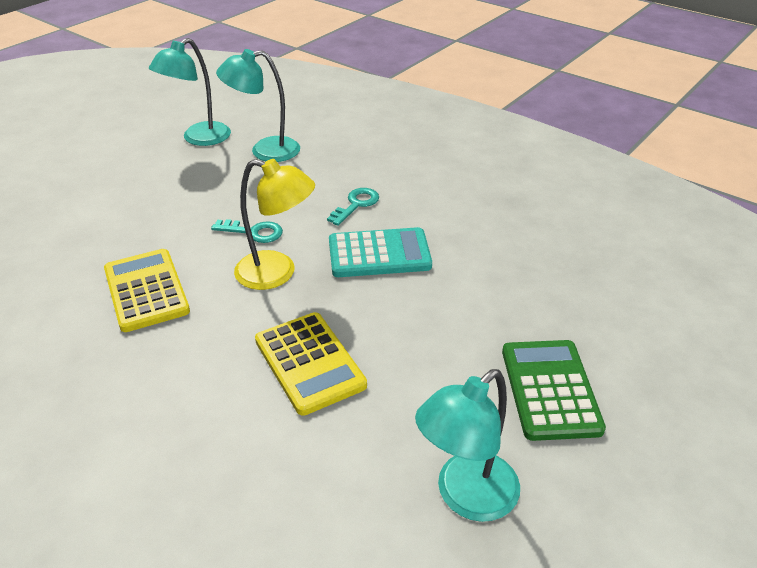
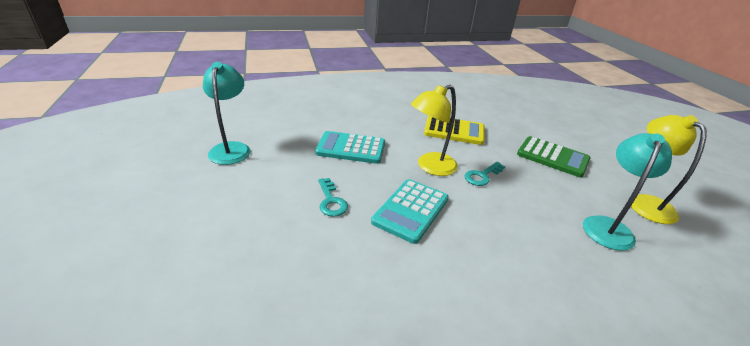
camera: 125 degrees right, 5 degrees down
turquoise lamp [149,38,231,146] -> yellow lamp [631,115,707,224]
yellow calculator [255,312,367,416] -> turquoise calculator [315,131,385,164]
turquoise key [327,188,379,226] -> turquoise key moved to [318,178,348,217]
green calculator [502,340,606,441] -> green calculator moved to [517,136,591,177]

